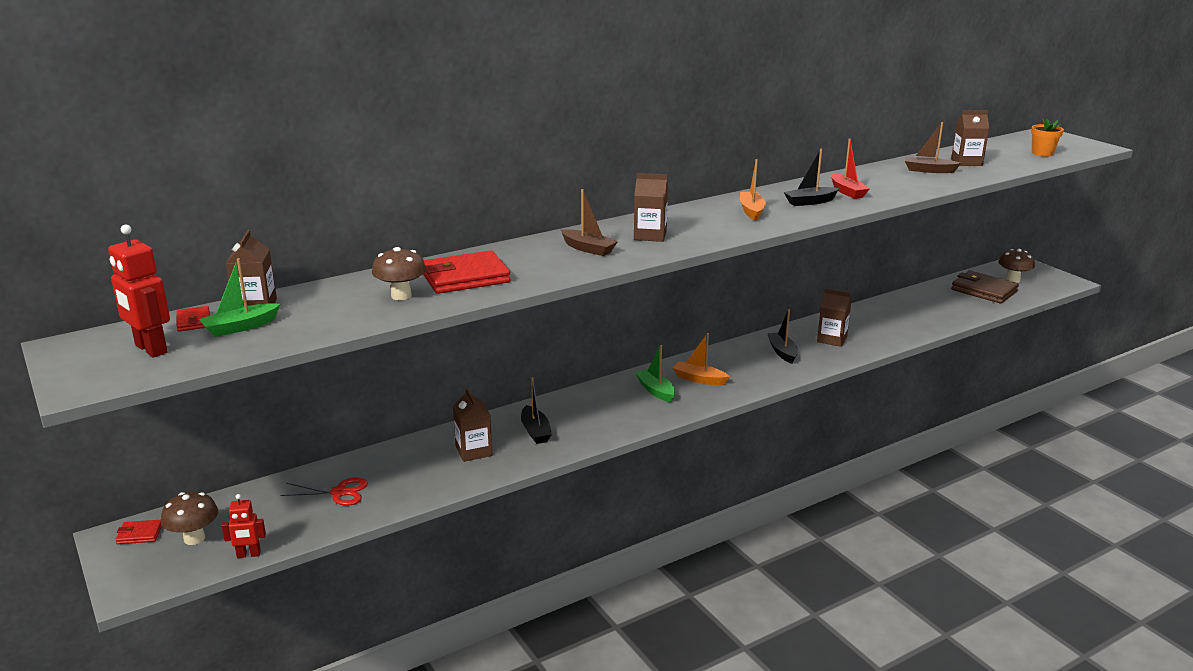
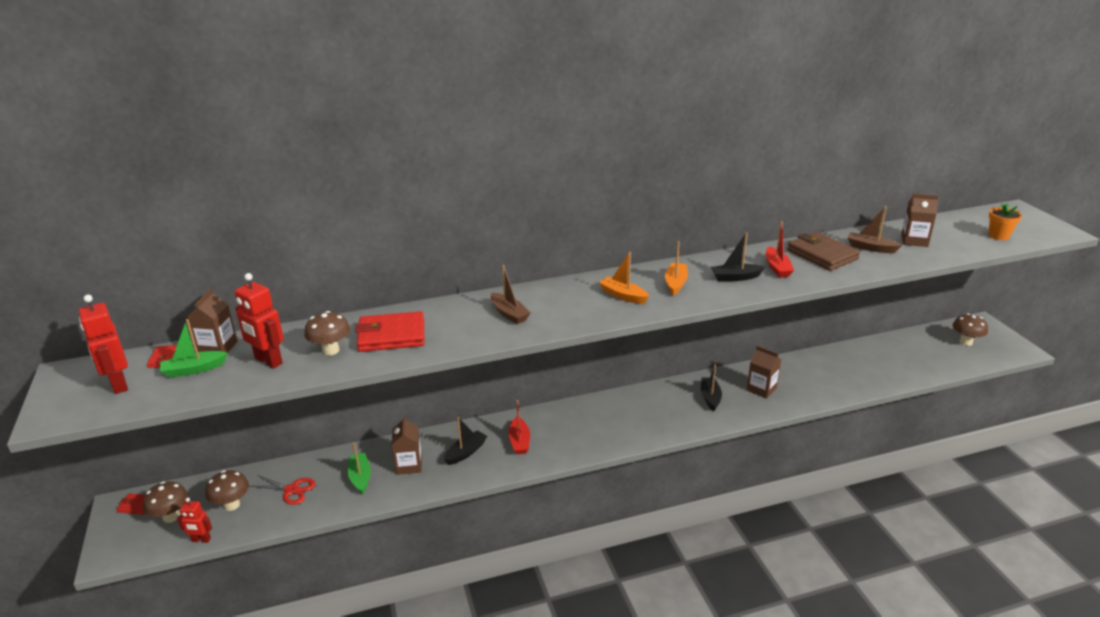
camera: 15 degrees right, 5 degrees up
black boat [521,377,552,444] -> black boat turned 135 degrees counterclockwise [444,417,487,465]
brown carton [634,173,668,242] -> none
green boat [635,345,675,402] -> green boat moved to [348,443,371,494]
orange boat [673,333,730,385] -> orange boat moved to [599,252,649,304]
brown wallet [951,271,1019,303] -> brown wallet moved to [787,232,860,271]
none -> brown mushroom [205,470,249,511]
none -> red robot [235,273,284,369]
none -> red boat [508,400,530,454]

